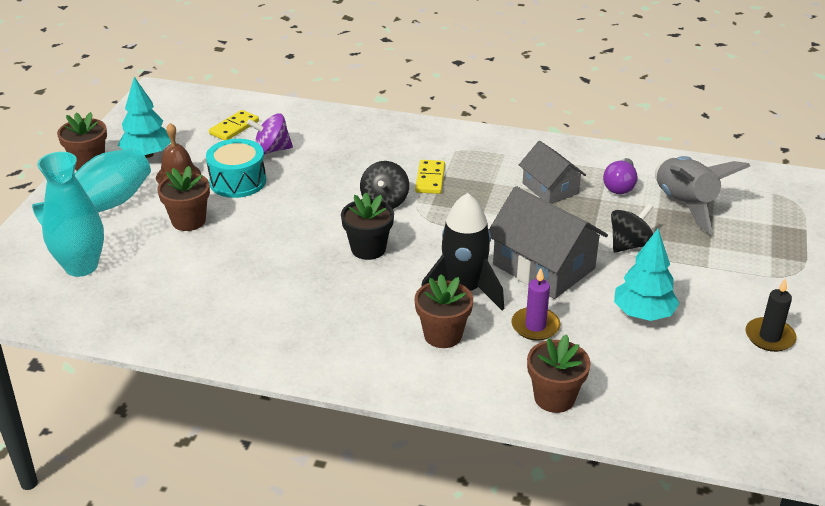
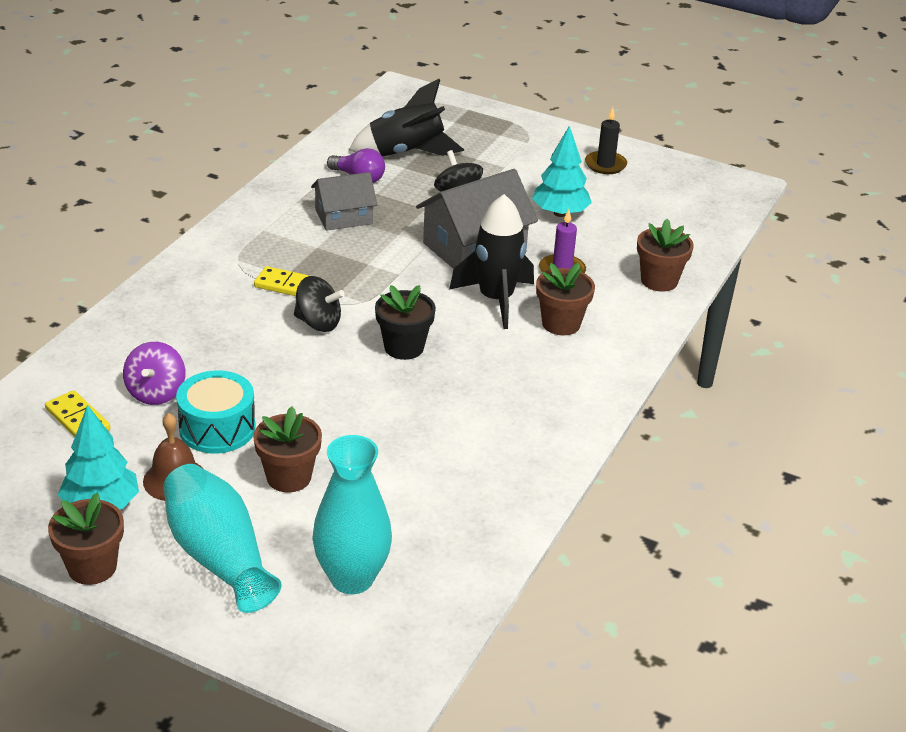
camera: 80 degrees left, 0 degrees up
grey rocket [655,156,750,234] -> black rocket [349,79,464,157]

